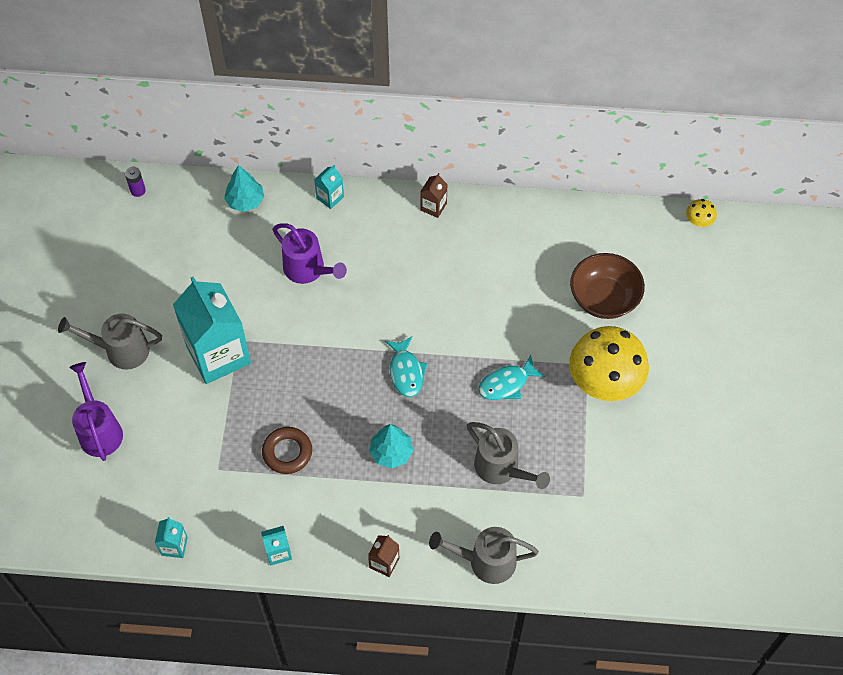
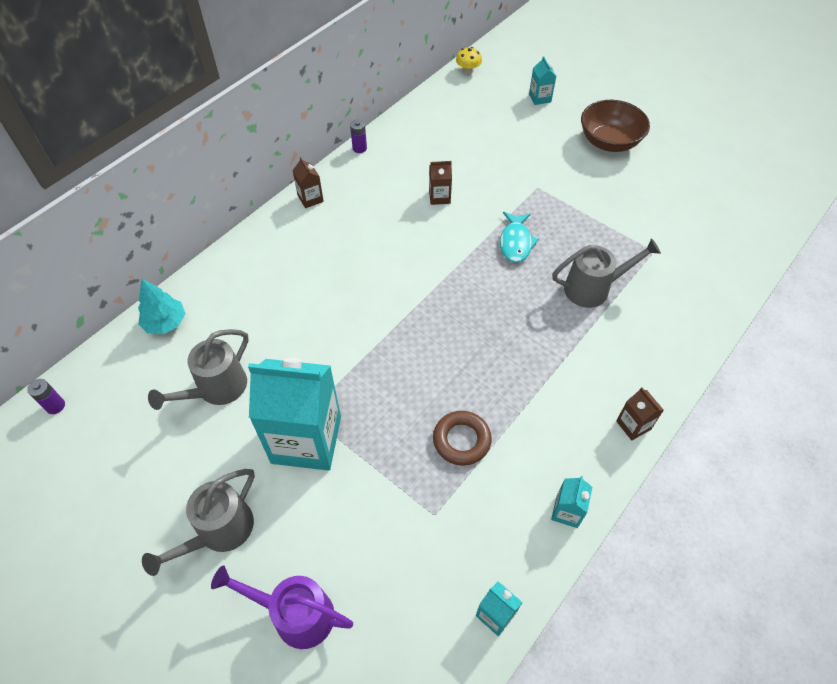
camera: 55 degrees left, 5 degrees down
purple watering can [273,223,347,284] -> none
turquoise carton [314,165,344,209] -> turquoise carton moved to [529,56,556,105]
turquoise tree [369,424,414,468] -> none
turquoise fish [385,336,428,397] -> none
grey watering can [429,527,539,584] -> grey watering can moved to [148,329,249,410]
yellow mushroom [569,326,649,401] -> none
brown bowl [570,253,645,319] -> brown bowl moved to [581,100,650,152]
none -> purple battery [350,119,367,153]
none -> brown carton [429,161,452,205]

